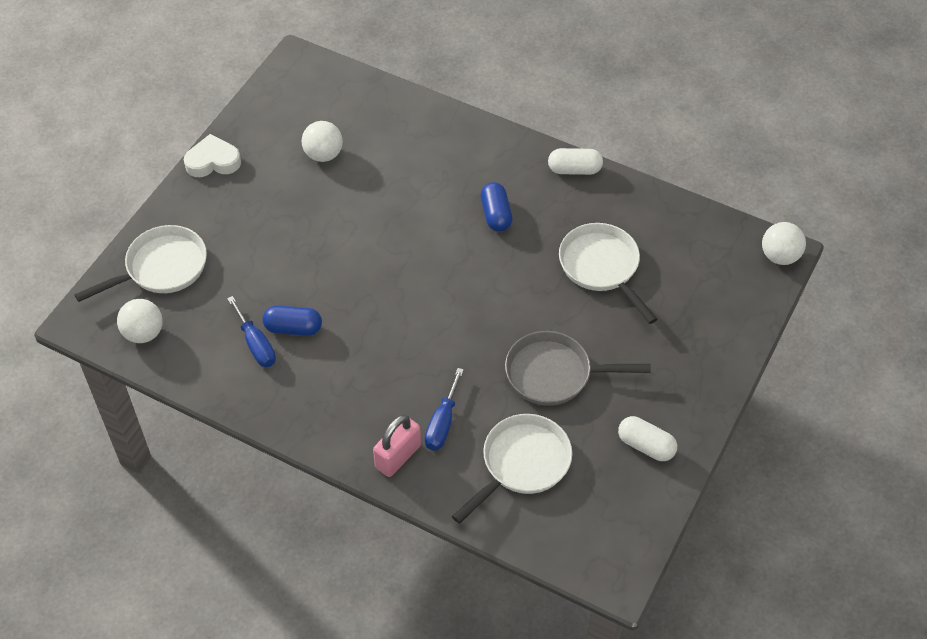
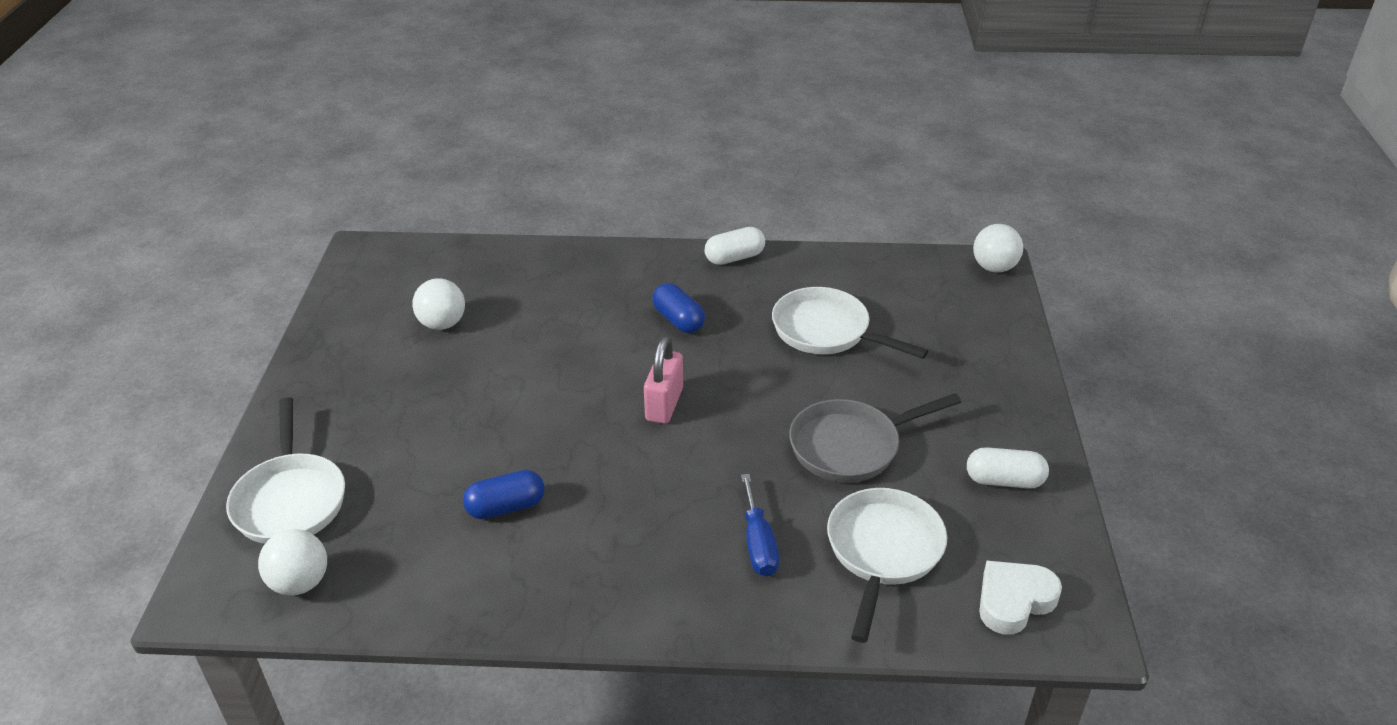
camera: 25 degrees left, 15 degrees down
white pan [74,225,207,302] -> white pan turned 135 degrees clockwise [226,397,345,544]
white heart [184,134,241,177] -> white heart moved to [979,561,1062,634]
blue screwdriver [227,296,276,367] -> none
pink padlock [373,415,421,477] -> pink padlock moved to [644,337,683,424]

